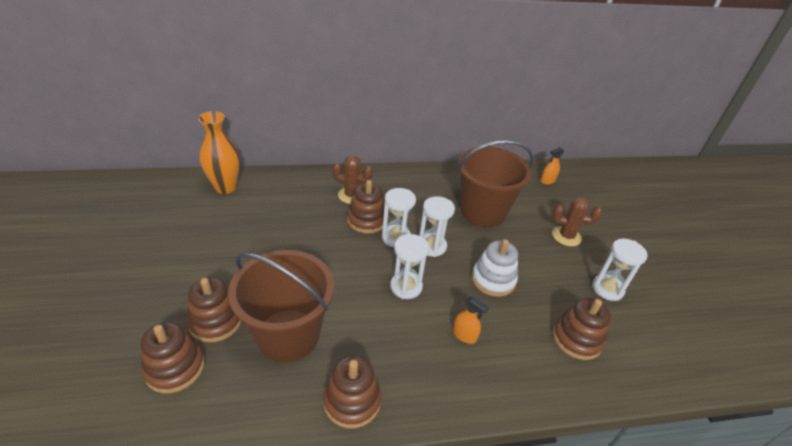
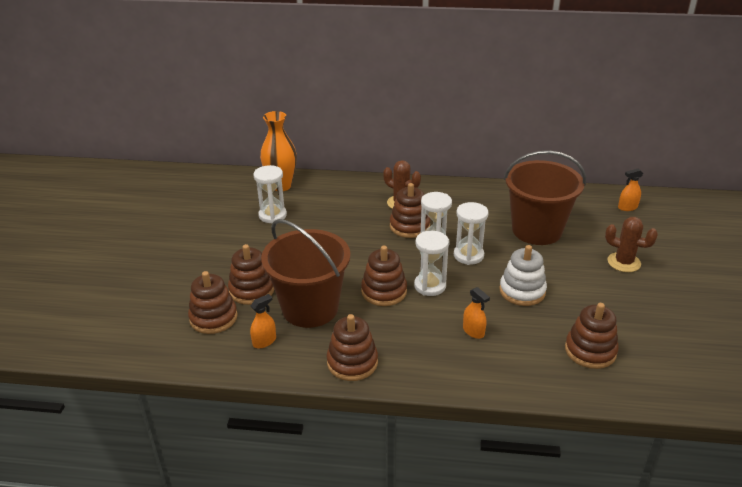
camera: 20 degrees right, 5 degrees down
white hourglass [592,239,648,301] -> white hourglass moved to [253,165,287,224]
none -> orange spray bottle [250,294,276,348]
none -> brown stacking toy [361,246,407,306]

